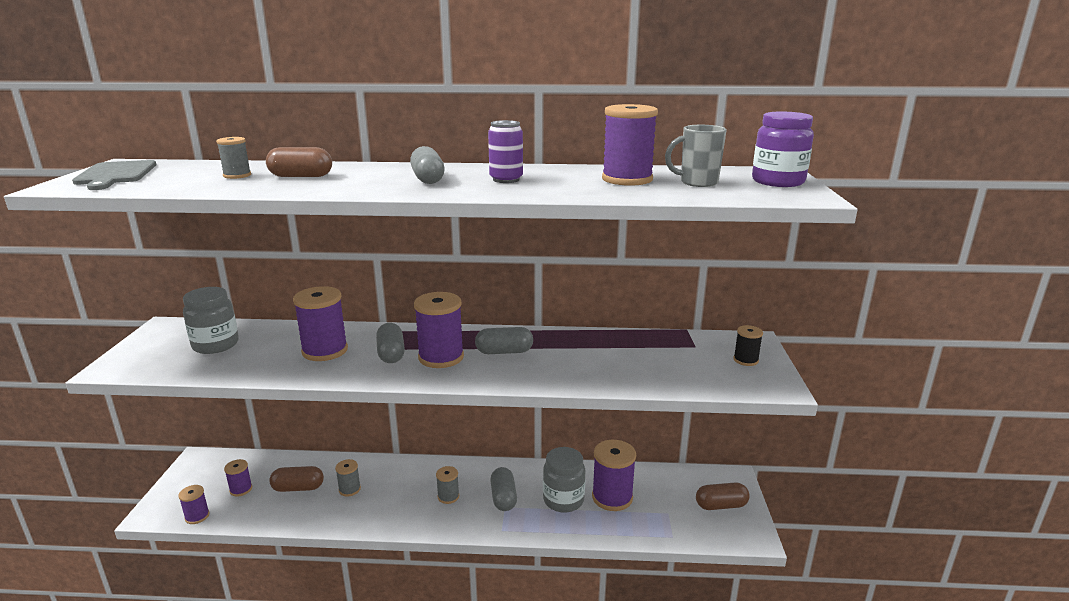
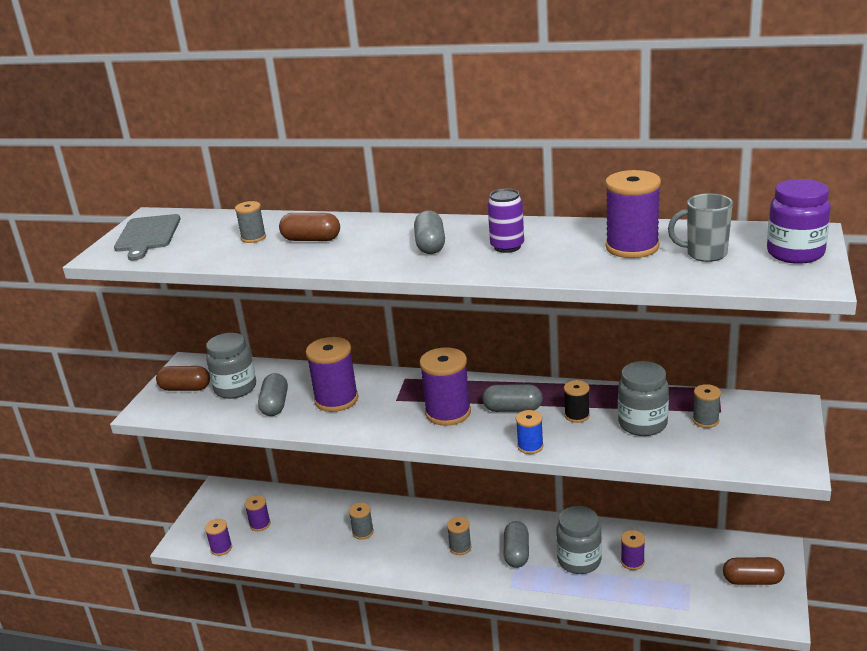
camera: 15 degrees right, 5 degrees up
brown capsule [269,466,324,492] -> brown capsule moved to [156,366,210,391]
grey capsule [376,323,405,363] -> grey capsule moved to [258,373,288,416]
purple spool [592,440,636,511] -> purple spool [621,530,645,570], size x0.53
black spool [734,325,763,366] -> black spool moved to [564,380,590,423]
none -> blue spool [516,410,544,454]
none -> grey jar [618,361,669,436]
none -> grey spool [693,384,721,428]

